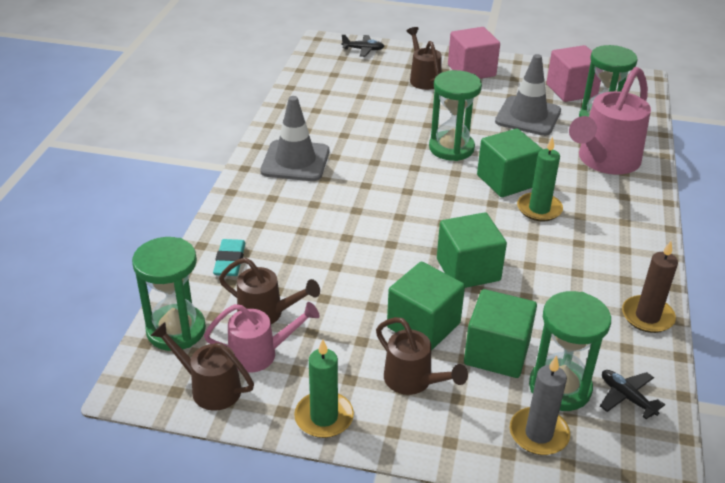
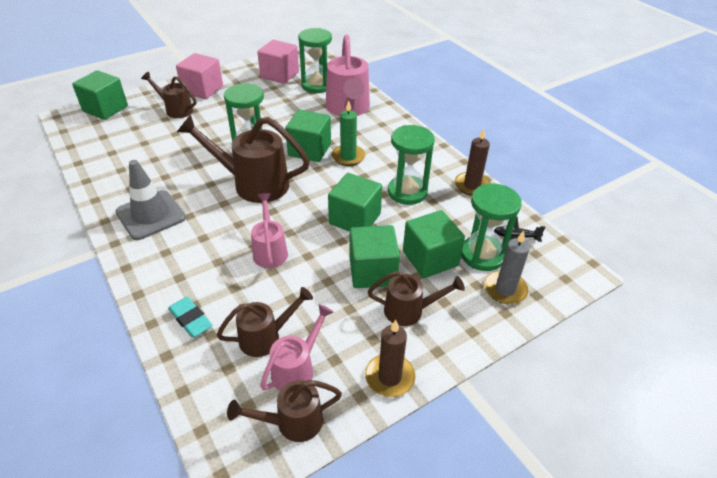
camera: 45 degrees left, 5 degrees up
green hourglass [132,237,206,351] -> green hourglass moved to [388,125,435,205]
green candle [294,339,354,438] -> brown candle [365,320,415,397]
black plane [342,34,384,57] -> green cube [72,70,128,120]
grey traffic cone [495,54,561,136] -> none
none -> brown watering can [177,114,310,203]
none -> pink watering can [251,193,288,268]

